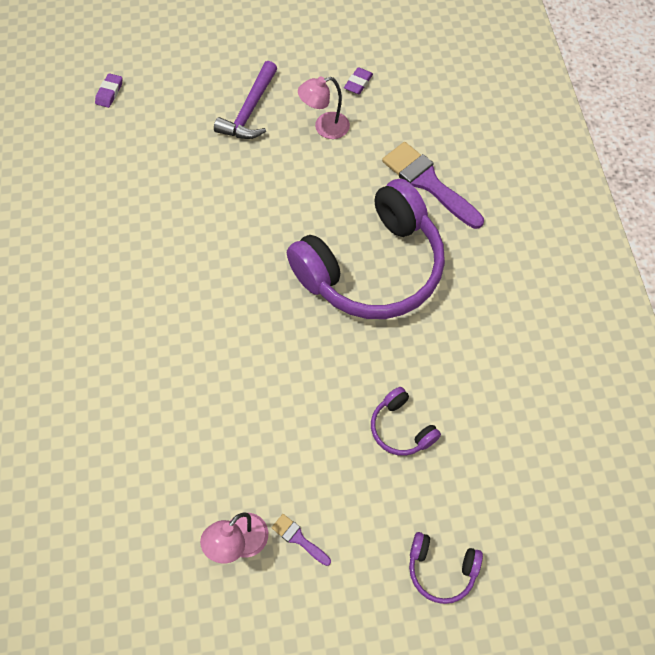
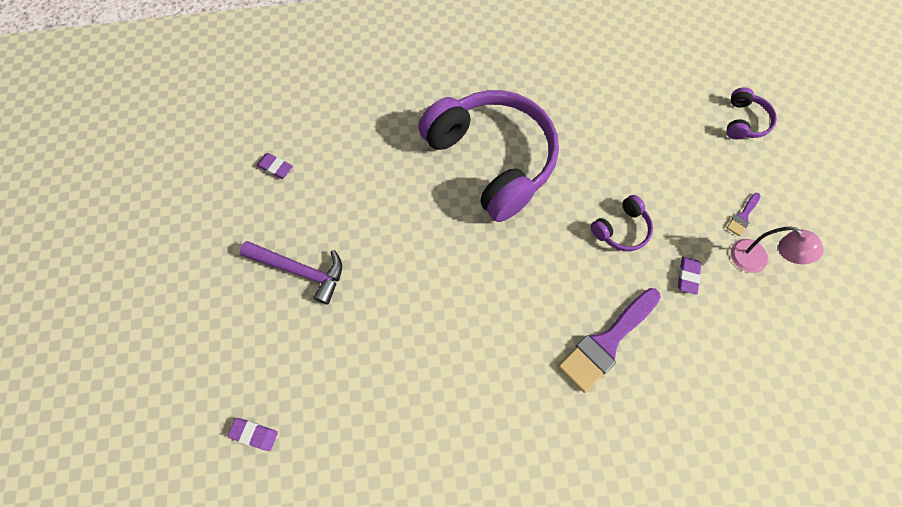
camera: 90 degrees left, 5 degrees up
pink lamp [298,77,350,139] -> none
purple headphones [371,387,441,456] -> purple headphones moved to [591,195,653,251]
purple brush [382,142,484,229] -> purple brush moved to [558,288,661,393]
none -> purple eraser [678,257,701,295]

